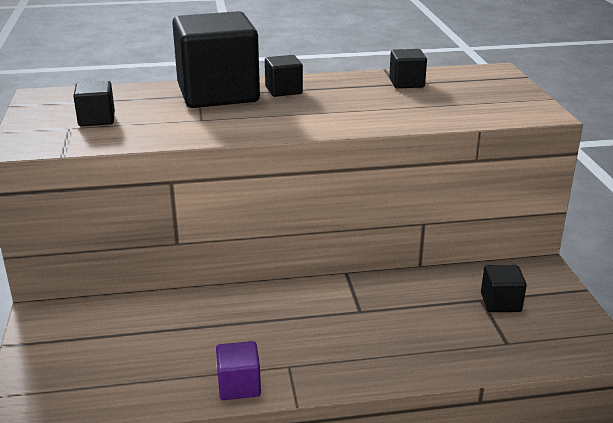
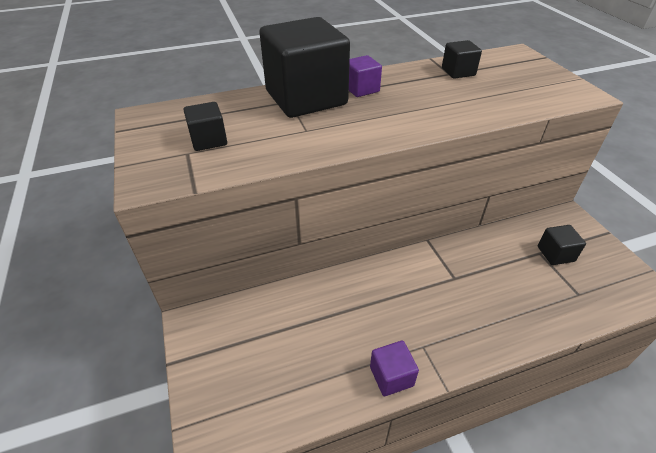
camera: 10 degrees left, 15 degrees up
black cube [265,55,303,97] -> purple cube [349,55,382,97]

